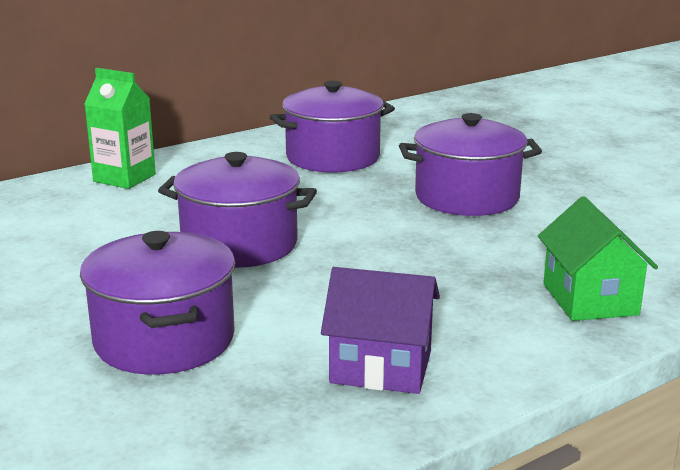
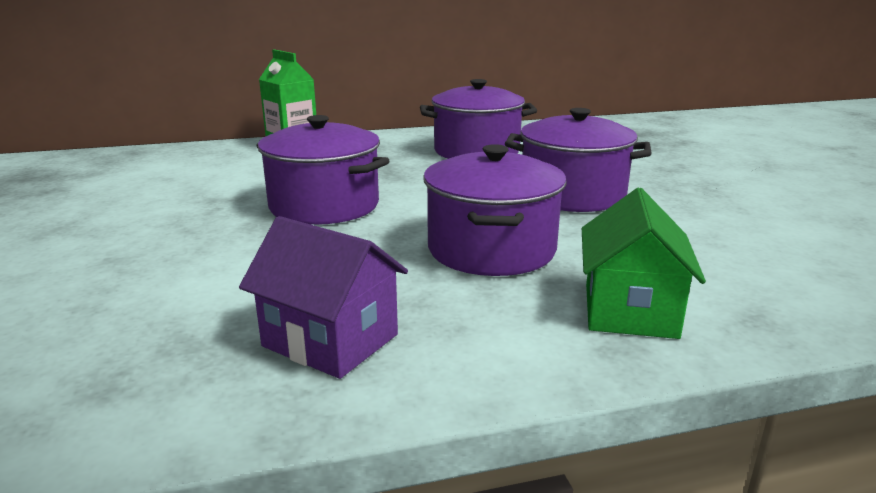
camera: 20 degrees right, 0 degrees up
purple pot [80,231,235,375] -> purple pot moved to [423,144,567,276]

